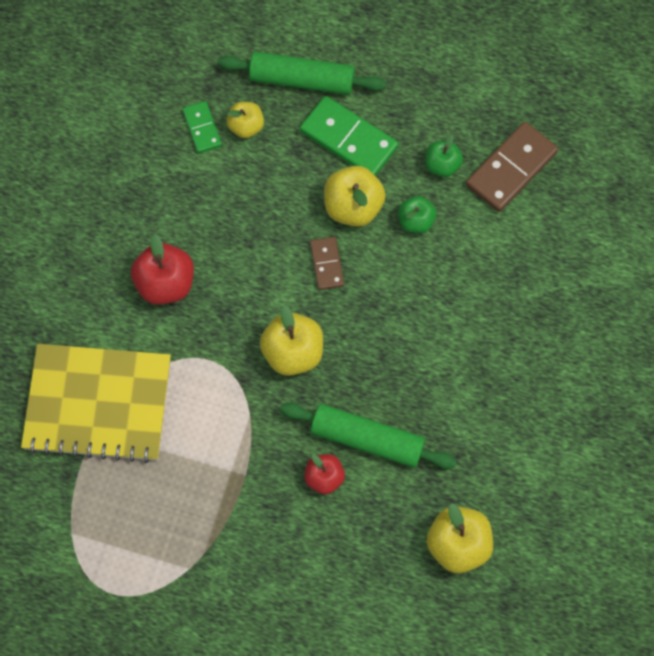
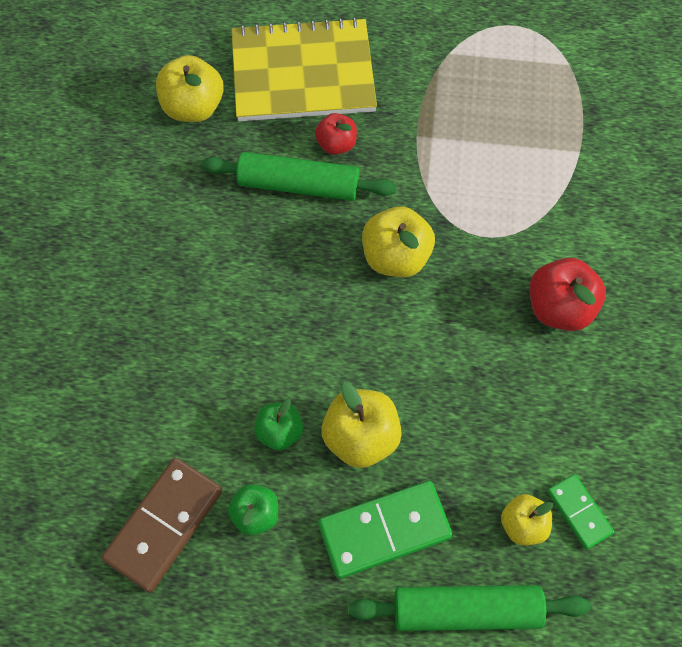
camera: 170 degrees right, 5 degrees down
yellow notebook [21,344,171,463] -> yellow notebook moved to [232,17,377,121]
green domino [300,96,398,176] -> green domino turned 45 degrees counterclockwise [318,481,453,579]
brown domino [310,237,344,290] -> none

